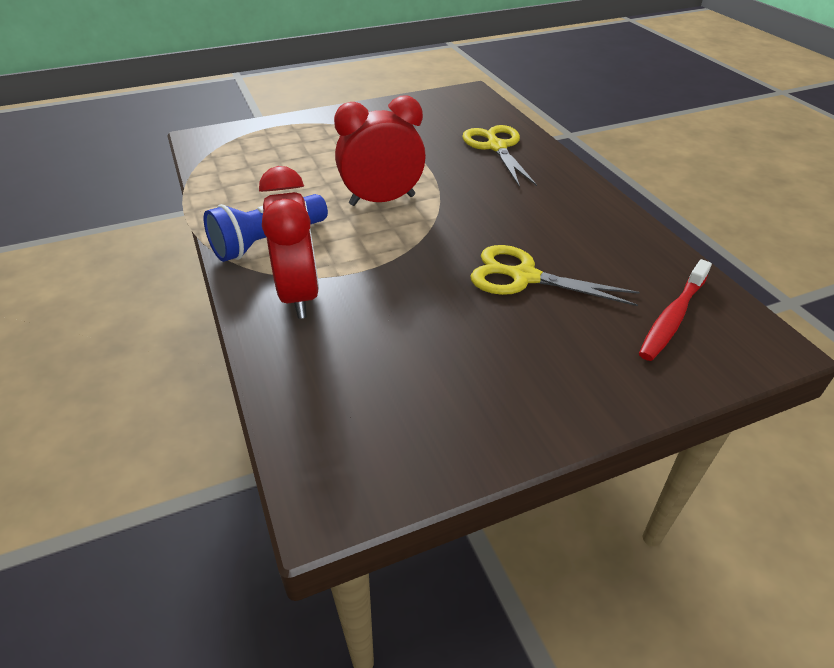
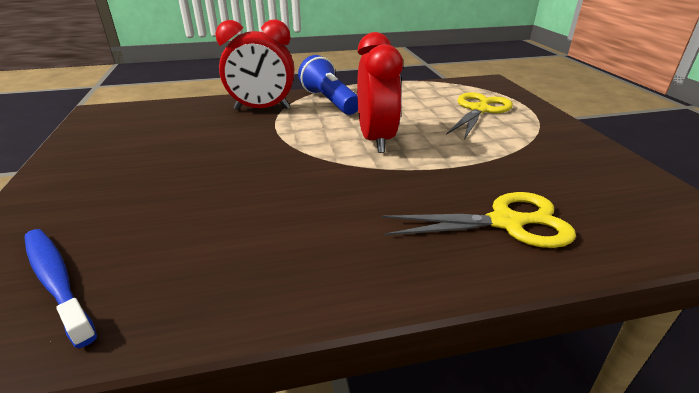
camera: 100 degrees right, 10 degrees down
yellow scissors [470,245,640,306] -> yellow scissors moved to [446,92,513,139]
red toothbrush [639,259,712,361] -> blue toothbrush [24,229,97,348]

